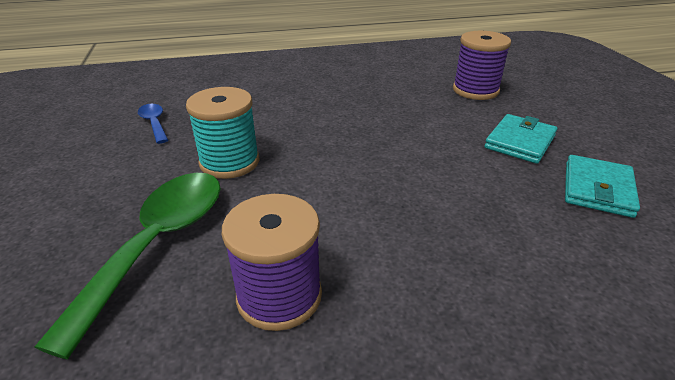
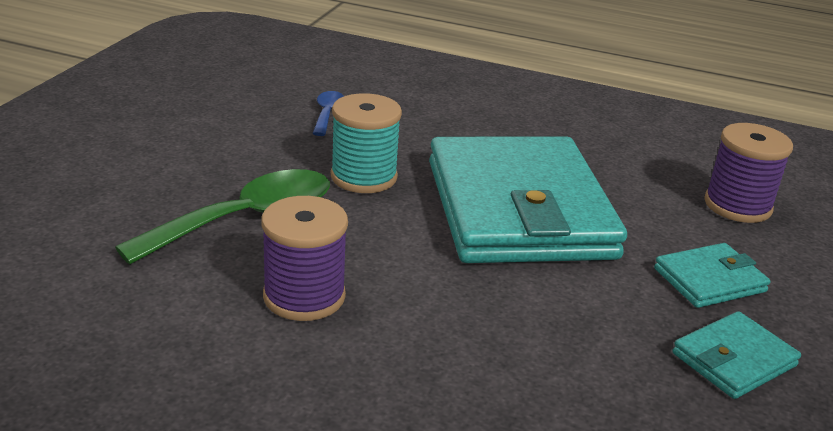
camera: 30 degrees right, 5 degrees down
none -> turquoise wallet [429,136,627,263]

